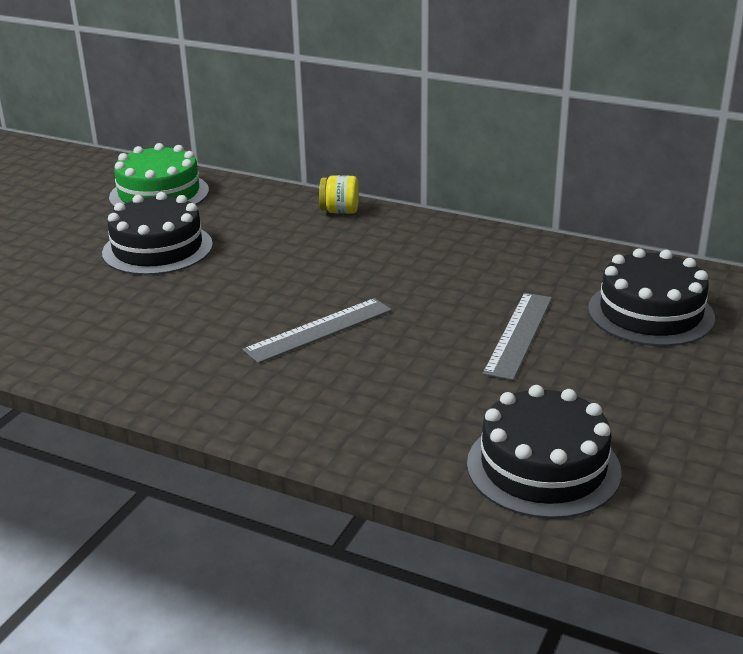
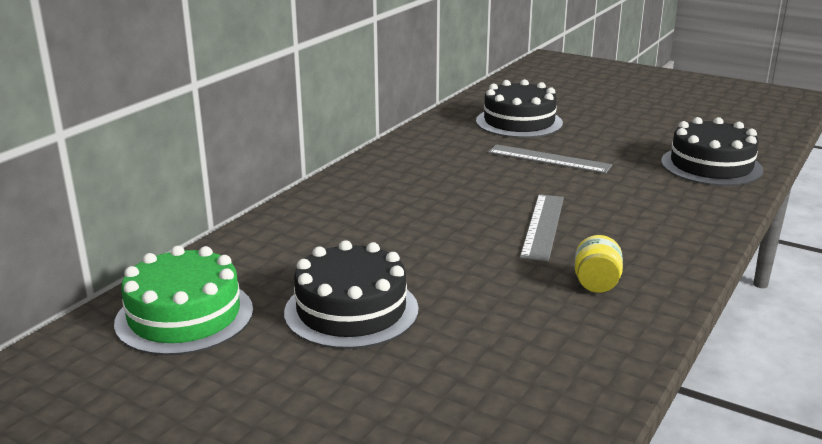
camera: 85 degrees left, 5 degrees down
grey ruler [242,298,392,364] -> grey ruler turned 45 degrees clockwise [520,194,564,262]
yellow jar [319,175,359,214] -> yellow jar moved to [575,235,623,293]

